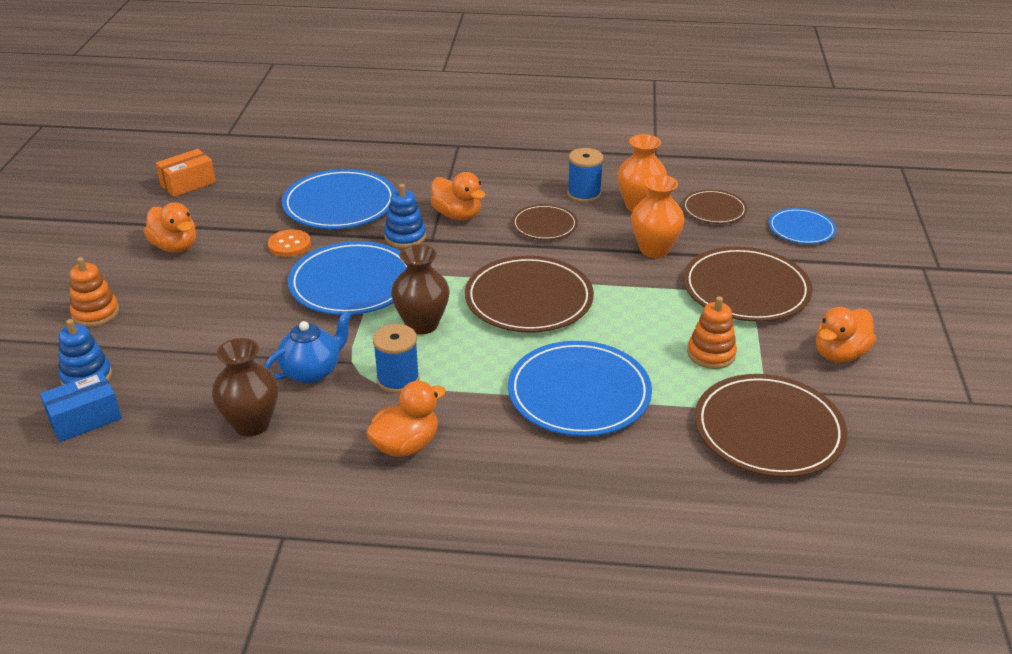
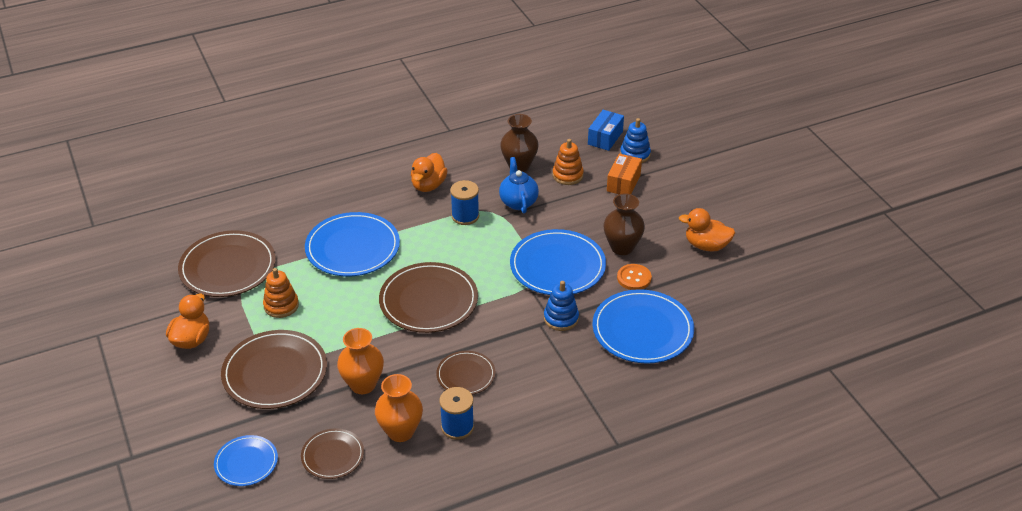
camera: 150 degrees right, 5 degrees up
orange stacking toy [70,257,119,327] -> orange stacking toy moved to [552,139,584,185]
orange box [156,149,216,197] -> orange box moved to [607,154,642,194]
blue teapot [264,311,352,384] -> blue teapot turned 150 degrees clockwise [499,157,539,213]
brown vase [391,244,450,334] -> brown vase moved to [604,193,645,255]
orange duck [431,172,486,220] -> none

